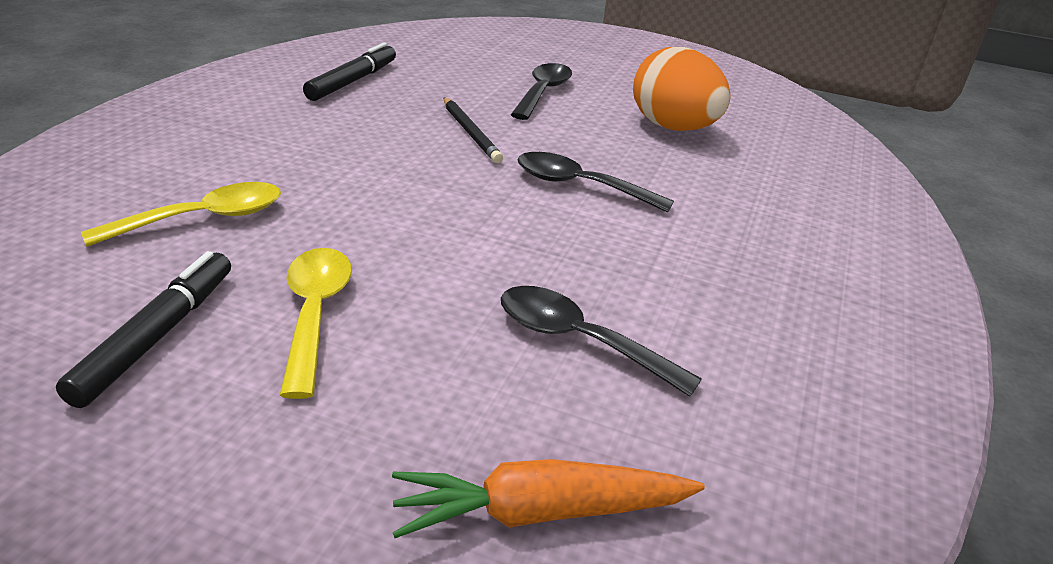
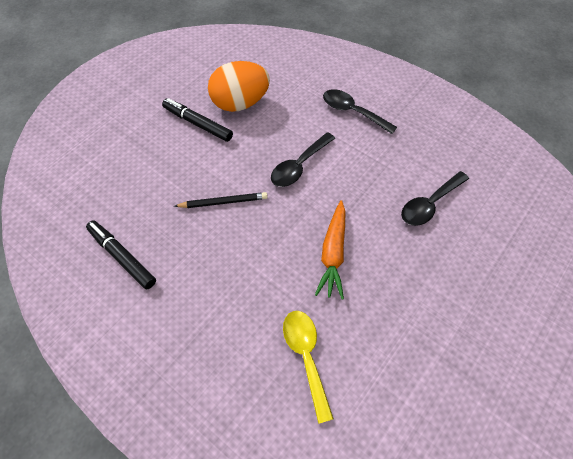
camera: 70 degrees left, 25 degrees up
black marker [56,251,231,408] -> black marker moved to [162,98,233,142]
yellow spoon [280,248,352,399] -> none
orange carrot [392,459,705,538] -> orange carrot moved to [315,200,346,299]
black spoon [511,63,572,120] -> black spoon moved to [323,89,397,134]

